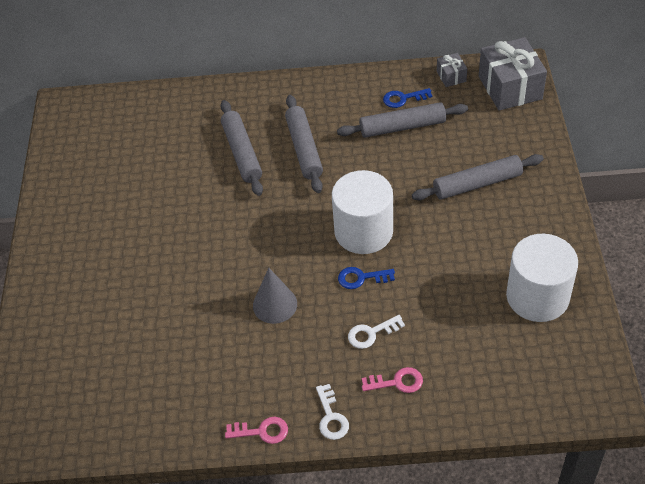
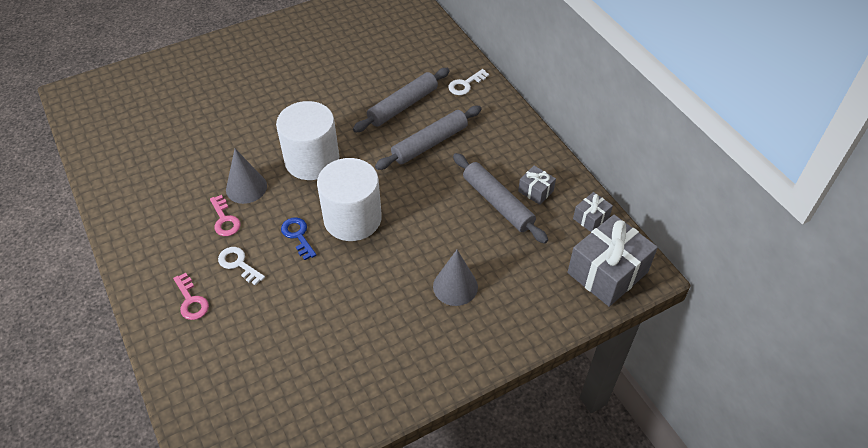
camera: 60 degrees right, 0 degrees up
pink key [225,417,288,444] -> pink key moved to [210,195,241,236]
white key [316,384,349,440] -> white key moved to [448,69,489,95]
blue key [383,88,432,108] -> grey gift [518,166,556,205]
grey rolling pin [412,154,544,201] -> grey cone [433,250,478,306]
white cylinder [506,234,578,322] -> white cylinder moved to [276,101,339,180]

